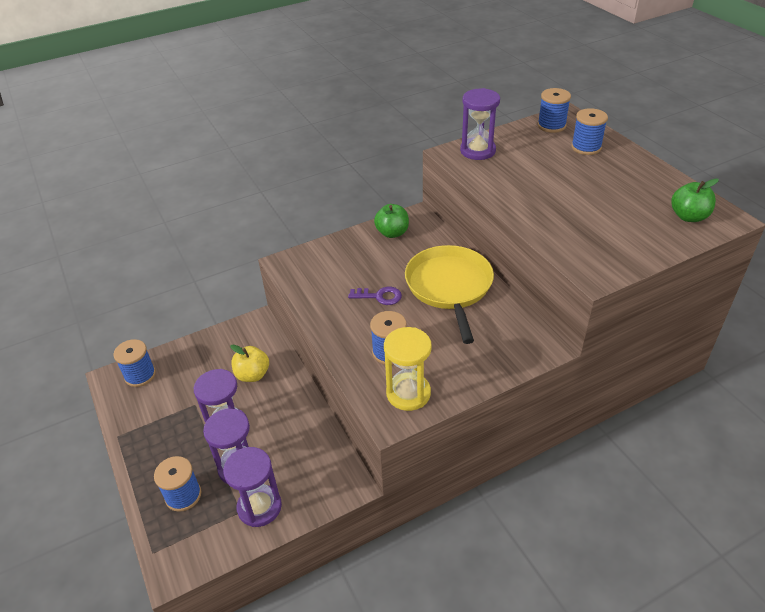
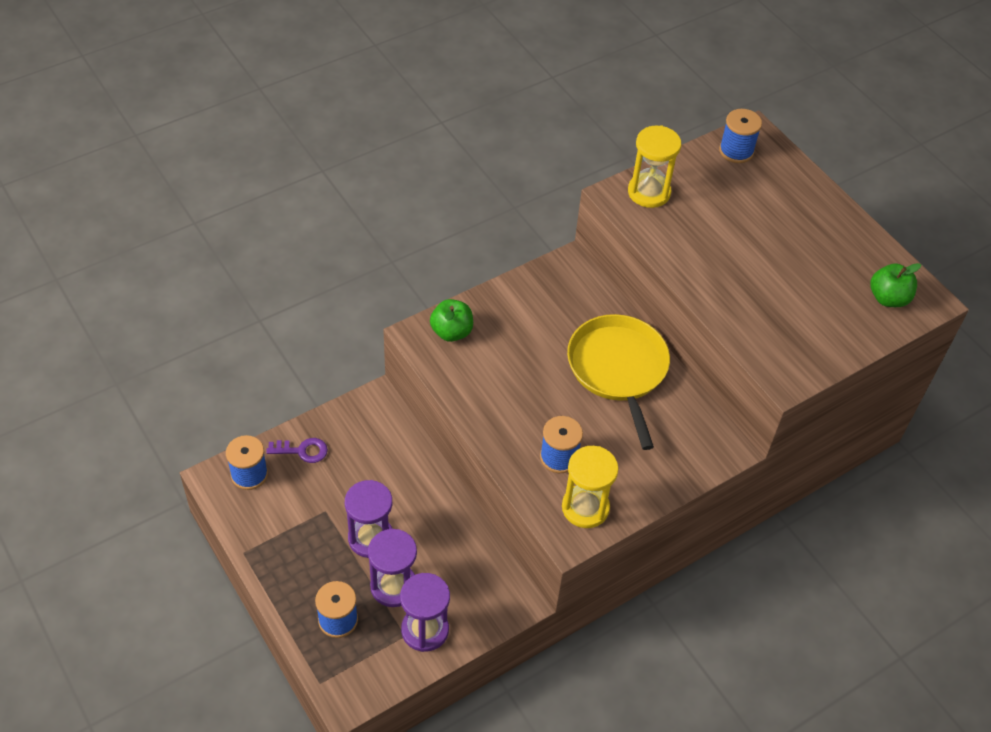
camera: 10 degrees left, 10 degrees up
yellow apple [230,345,269,382] -> none
purple key [348,287,402,305] -> purple key moved to [266,438,328,463]
green apple [374,204,409,238] -> green apple moved to [430,299,473,342]
purple hourglass [460,88,500,160] -> yellow hourglass [628,126,681,208]
blue spool [571,108,608,155] -> none

